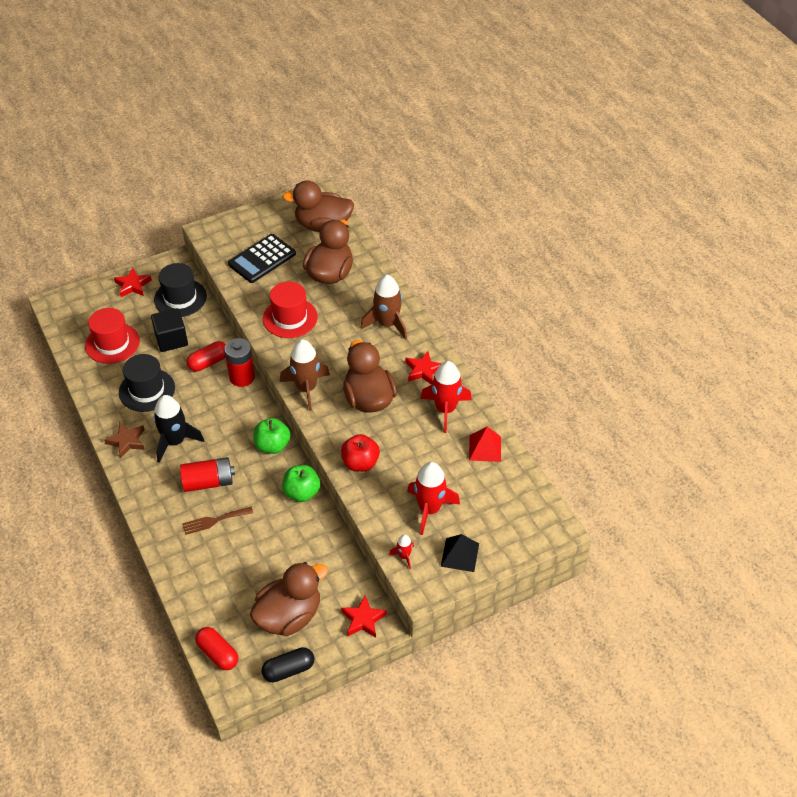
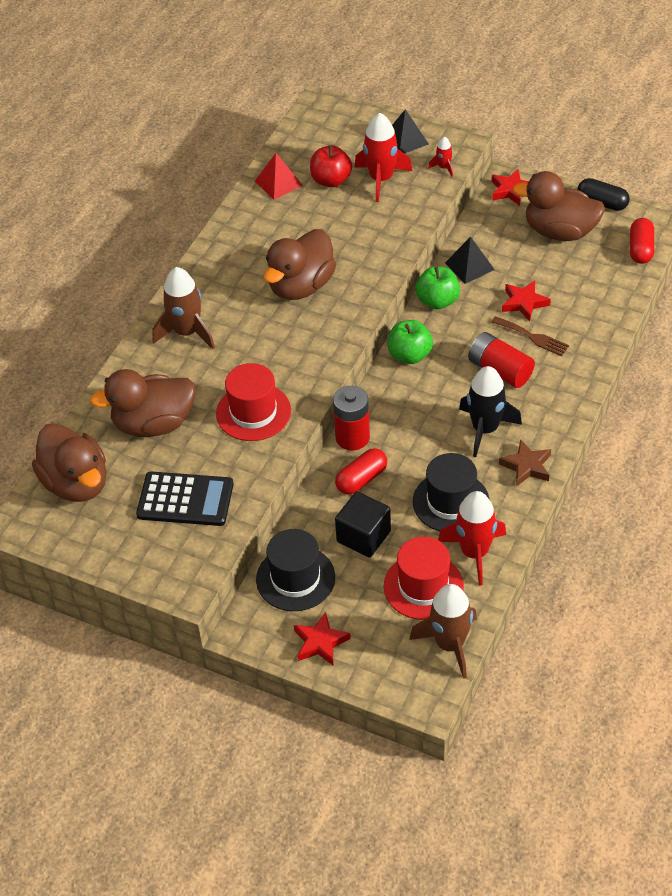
camera: 125 degrees left, 0 degrees up
red capsule [187,341,226,371] -> red capsule turned 60 degrees counterclockwise [335,448,387,495]
brown rocket [280,340,330,411] -> brown rocket moved to [409,584,477,679]
red apple [341,434,380,472] -> red apple moved to [310,145,352,187]
red star [406,351,442,385] -> red star moved to [502,280,551,321]
red rocket [420,361,472,433] -> red rocket moved to [438,491,506,586]
none -> black pyramid [445,237,495,284]

